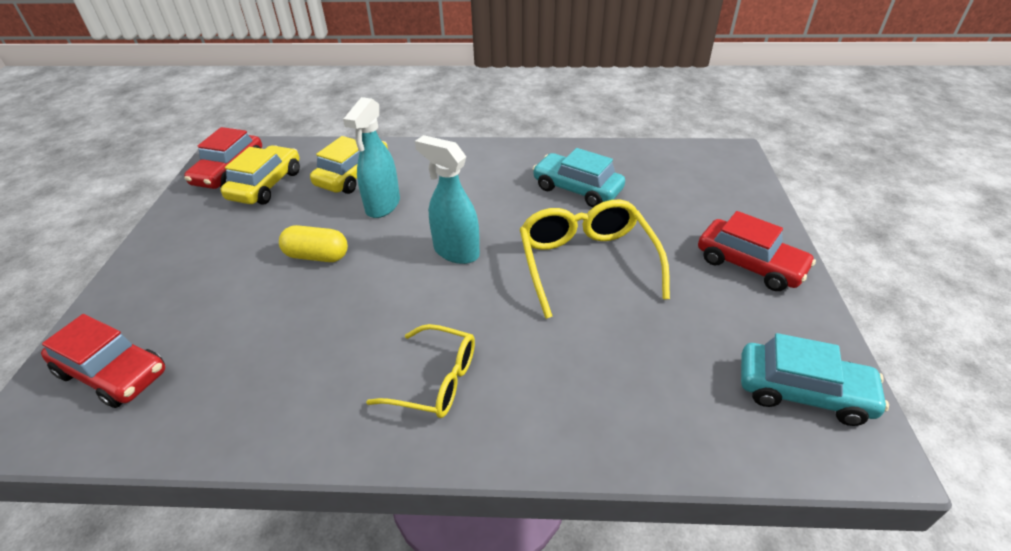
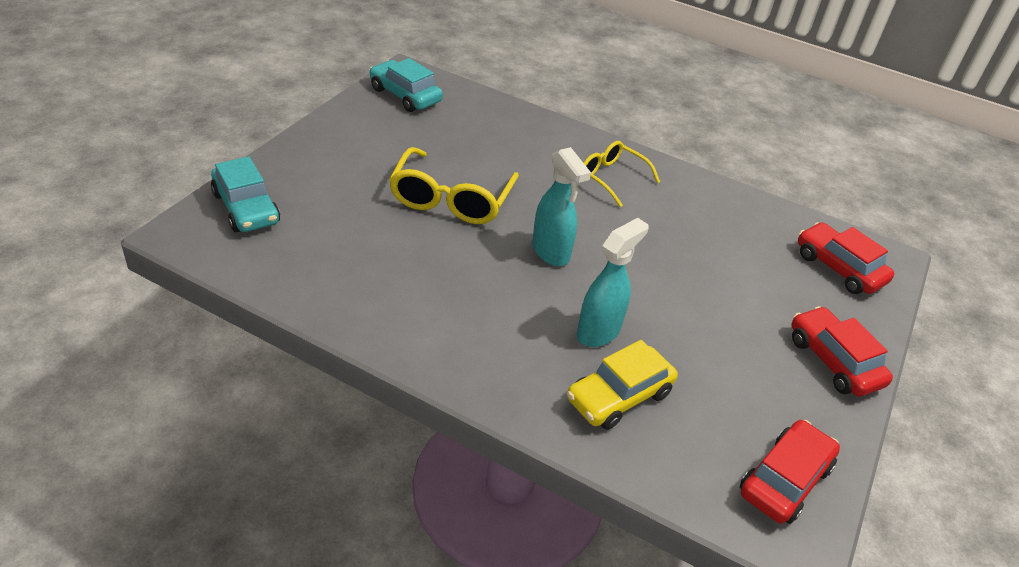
camera: 160 degrees left, 0 degrees up
yellow car [221,145,300,204] -> none
yellow capsule [279,225,348,262] -> none
turquoise car [532,148,625,207] -> turquoise car moved to [211,156,280,232]
red car [698,211,816,291] -> red car moved to [791,306,893,397]

